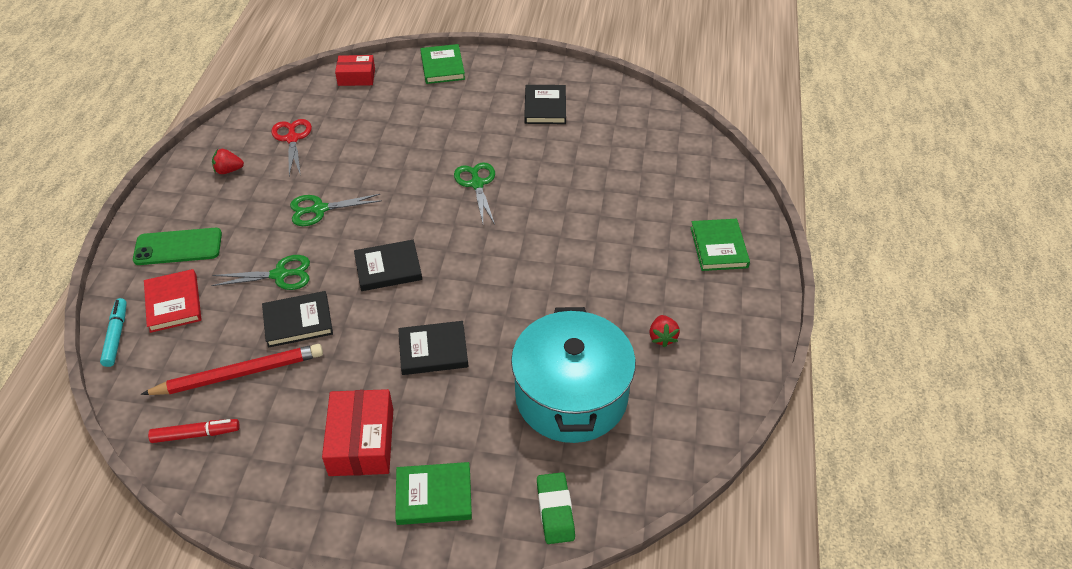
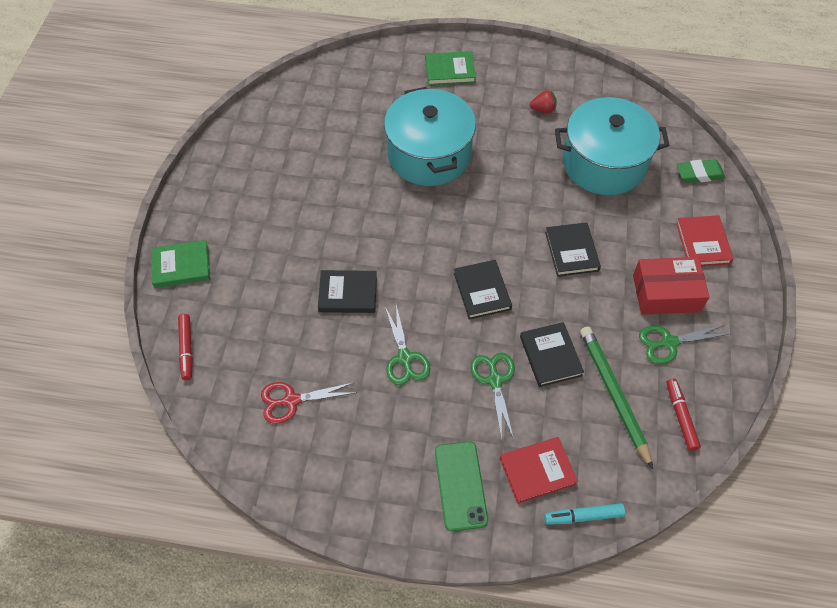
camera: 90 degrees left, 10 degrees up
red pencil [141,344,323,395] -> green pencil [580,326,653,469]
red strawberry [212,149,244,174] -> none
red box [335,55,375,86] -> red marker [178,314,193,380]
green book [395,462,472,525] -> red book [676,215,734,266]
green scissors [454,162,495,224] -> green scissors moved to [639,324,729,364]
black book [524,85,566,124] -> black book moved to [318,270,377,313]
none -> turquoise pot [384,87,476,186]

